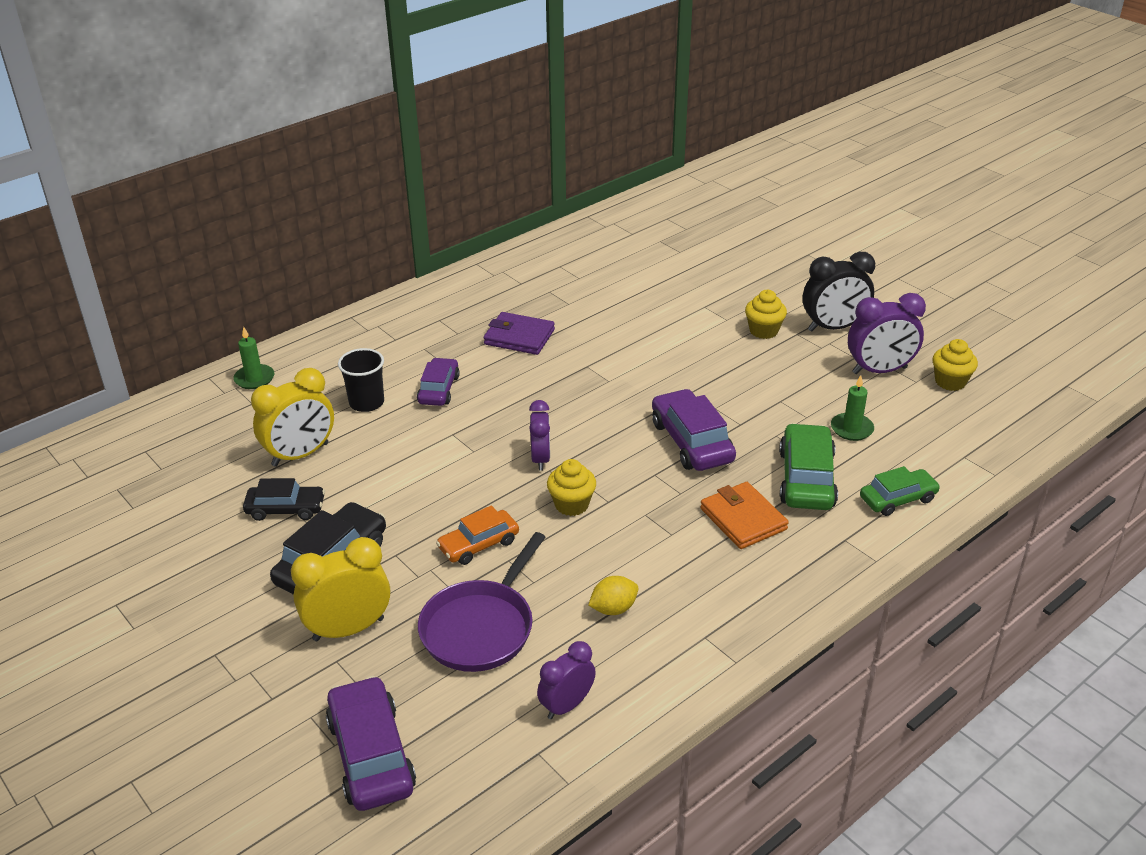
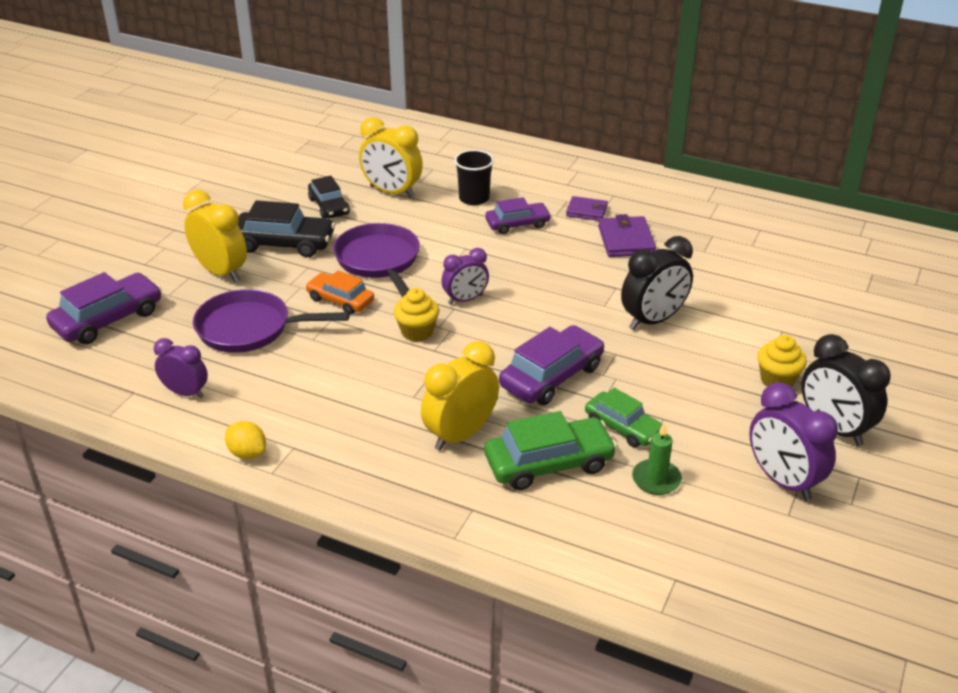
camera: 65 degrees right, 0 degrees up
green candle [233,327,274,389] -> none
yellow lemon [588,576,639,615] -> yellow lemon moved to [225,421,266,459]
orange wallet [700,482,789,549] -> yellow clock [421,341,499,450]
green car [860,466,940,516] -> green car moved to [585,388,663,448]
yellow cupcake [932,339,978,391] -> none
none -> purple pan [333,223,420,297]
none -> purple wallet [566,196,608,221]
none -> black clock [621,236,693,330]

